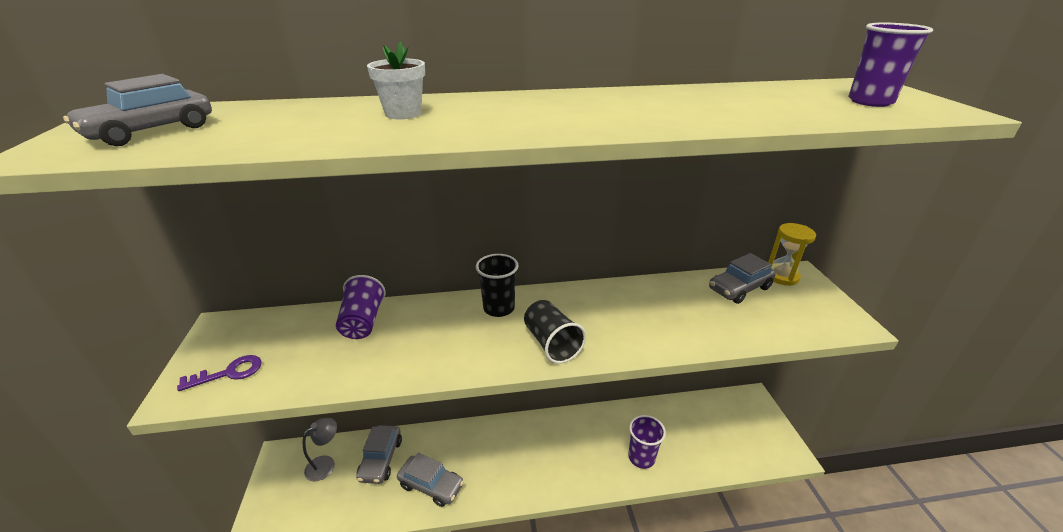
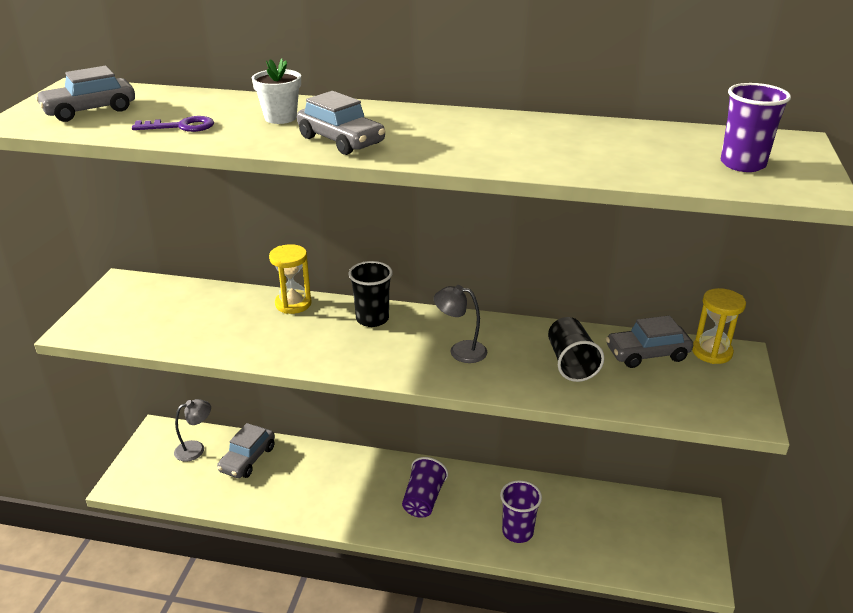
camera: 20 degrees right, 0 degrees up
purple key [177,355,262,391] -> purple key moved to [132,116,214,132]
purple cup [336,275,386,339] -> purple cup moved to [402,457,448,518]
grey car [397,453,464,507] -> grey car moved to [297,91,385,155]
black cup [524,300,586,364] -> black cup moved to [548,317,604,382]
none -> yellow hourglass [269,244,312,314]
none -> grey lamp [434,285,487,363]

